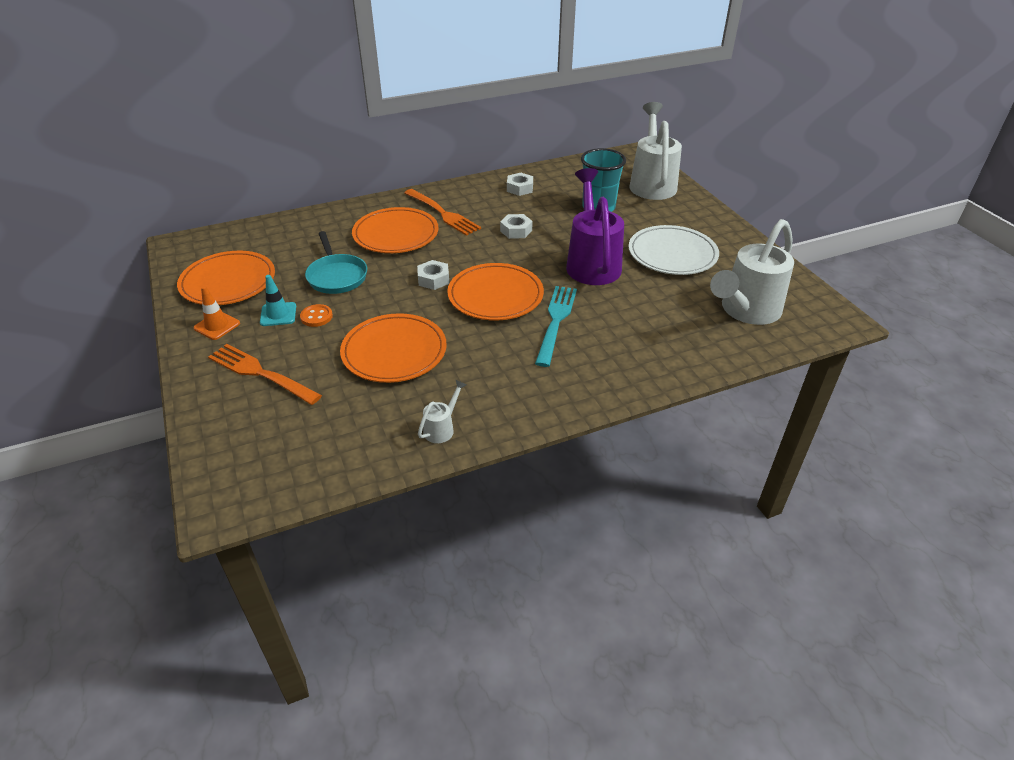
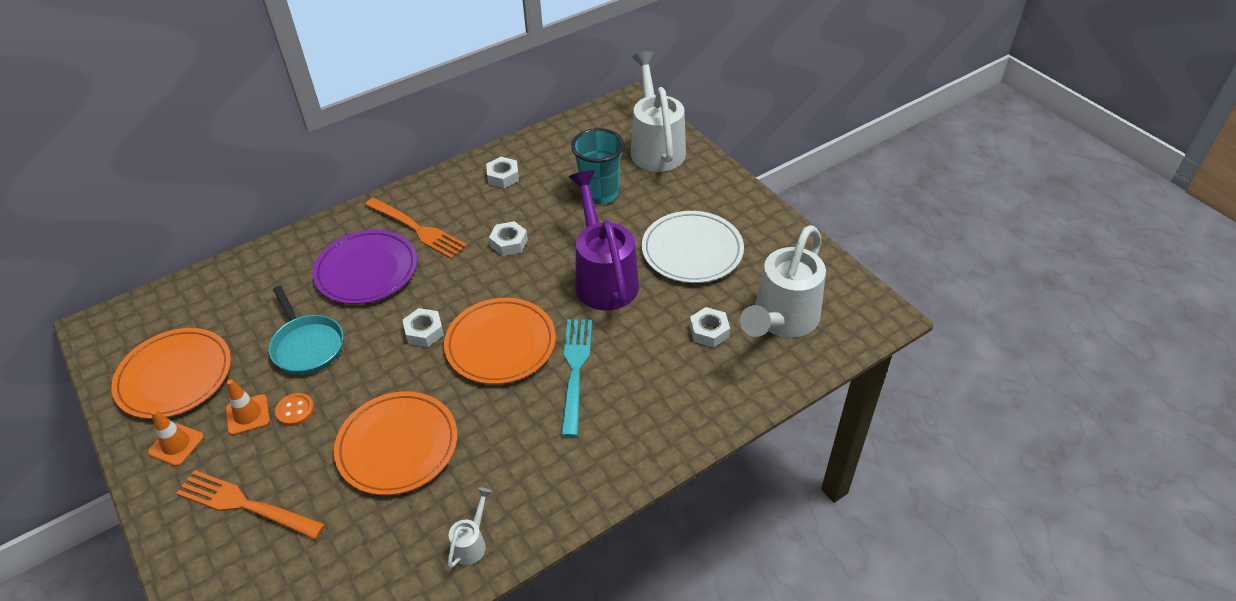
camera: 10 degrees left, 5 degrees up
turquoise traffic cone [260,275,296,326] -> orange traffic cone [226,379,270,435]
orange plate [352,207,439,253] -> purple plate [312,229,417,304]
none -> white nut [690,307,730,348]

